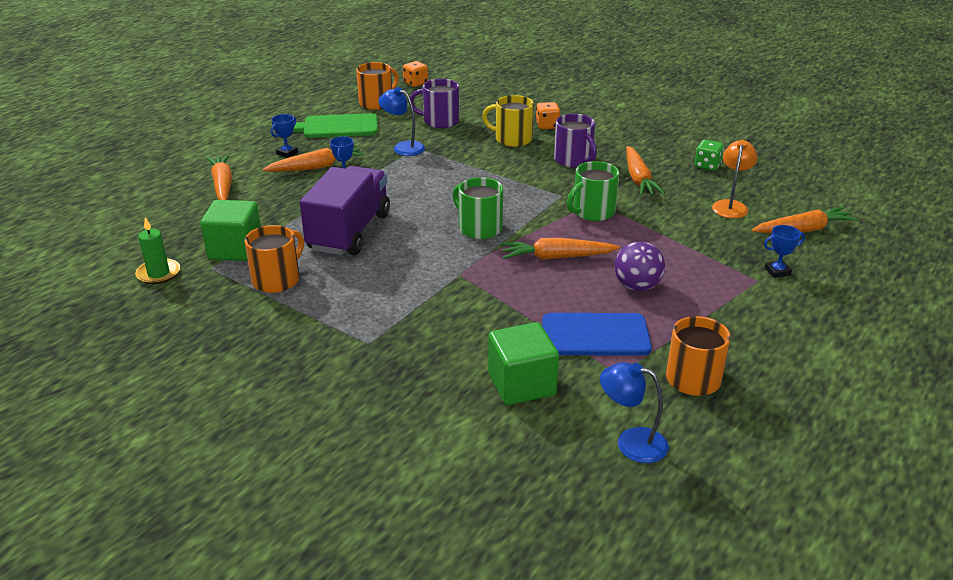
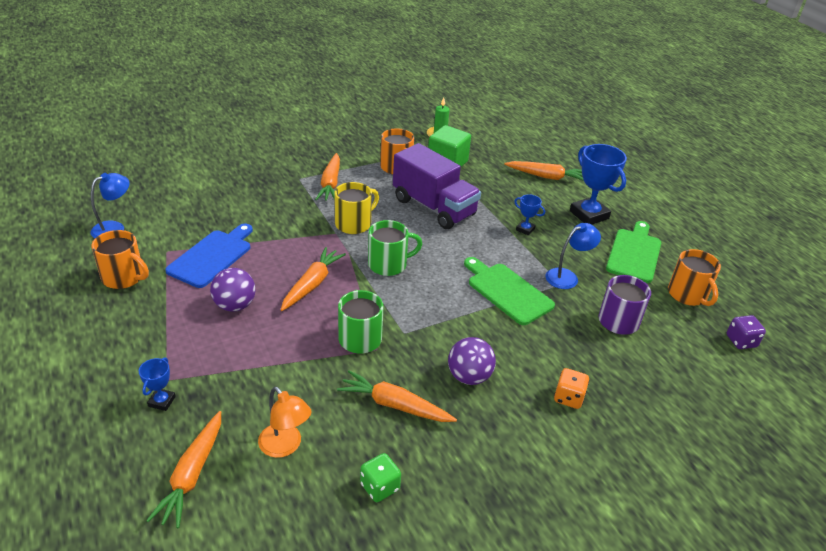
camera: 115 degrees right, 5 degrees up
orange carrot [262,145,363,172] -> orange carrot moved to [315,153,340,201]
blue trophy [271,114,298,158] -> blue trophy [570,144,627,225], size x2.03
orange dice [403,61,428,87] -> purple dice [726,315,766,349]
yellow mug [482,95,534,147] -> yellow mug moved to [334,182,379,234]
green cube [488,322,559,405] -> none
purple mug [554,114,597,168] -> purple ball [448,337,496,385]
none -> green cutting board [464,257,555,325]

